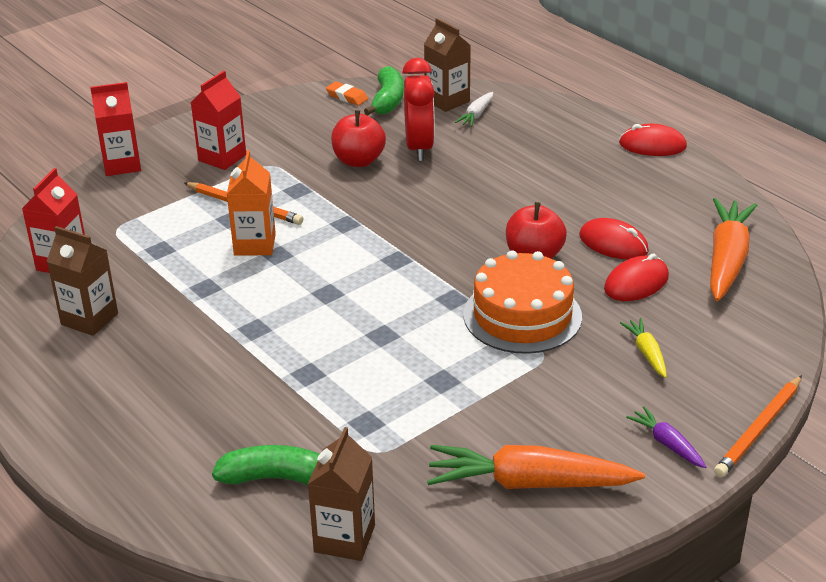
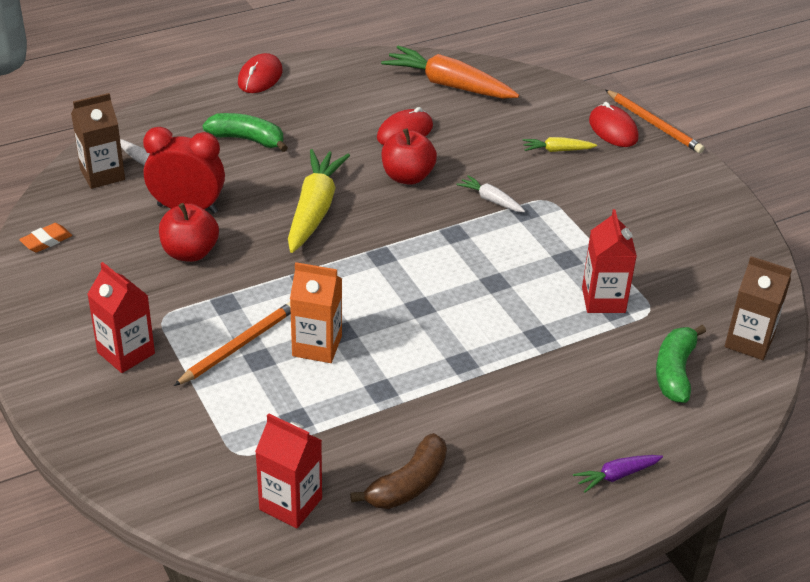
camera: 80 degrees left, 5 degrees up
brown carton [46,226,118,336] -> brown banana [350,433,447,509]
red carton [90,82,141,176] -> red carton moved to [582,209,637,313]
green banana [364,66,404,115] -> green banana moved to [202,113,288,152]
orange carrot [427,445,645,489] -> none
orange cake [463,250,582,354] -> white carrot [456,175,525,212]
red mouse [604,253,669,301] -> red mouse moved to [589,102,639,147]
purple carrot [626,406,706,468] -> purple carrot moved to [573,455,663,492]
none -> yellow carrot [288,149,350,253]

